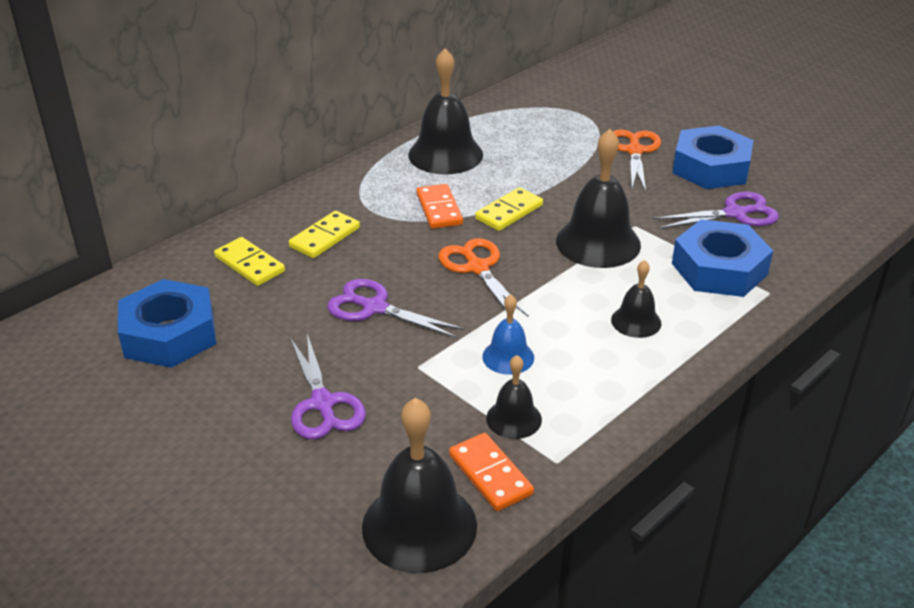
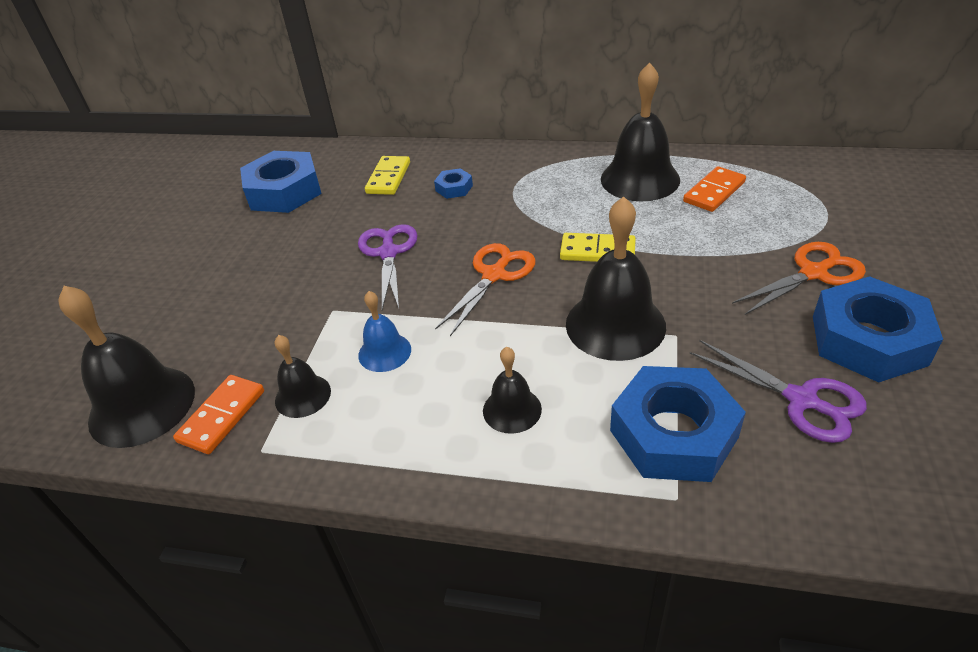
camera: 60 degrees right, 5 degrees up
yellow domino [289,211,360,258] -> blue nut [434,168,473,199]
purple scissors [290,334,366,439] -> none
orange domino [416,184,463,229] -> orange domino moved to [683,166,746,212]

